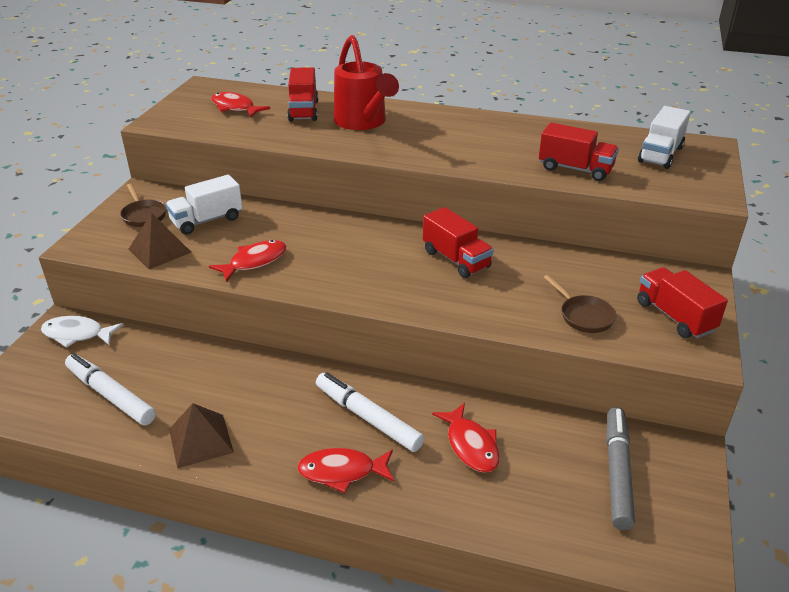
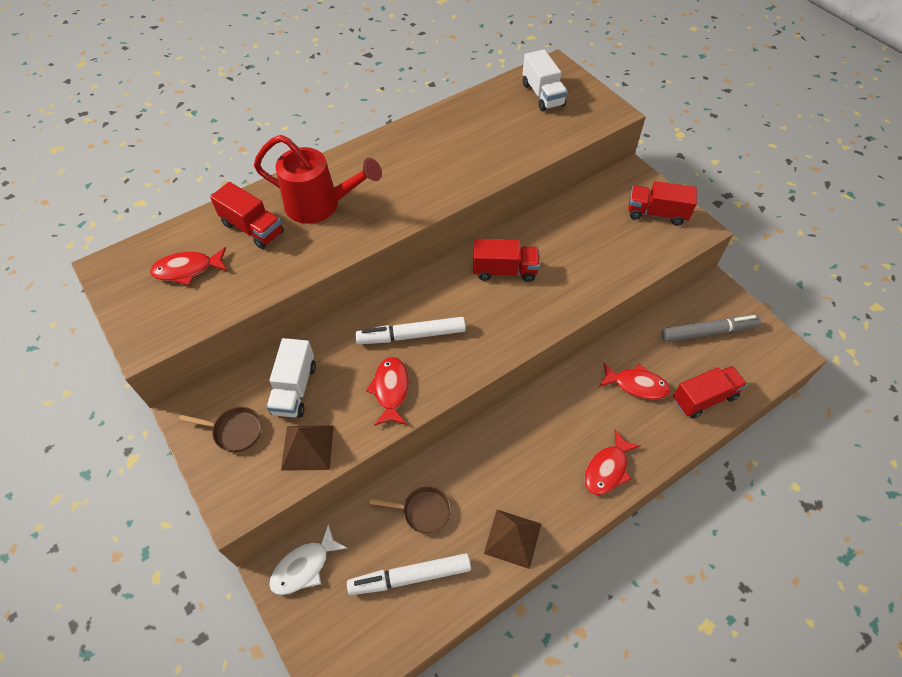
camera: 50 degrees left, 20 degrees up
white marker [316,373,424,452] -> white marker moved to [355,317,466,344]
red truck [539,122,619,181] -> red truck moved to [673,366,747,418]
brown pan [543,275,616,333] -> brown pan moved to [369,487,451,534]
grey marker [606,407,635,530] -> grey marker turned 120 degrees clockwise [662,315,761,342]

